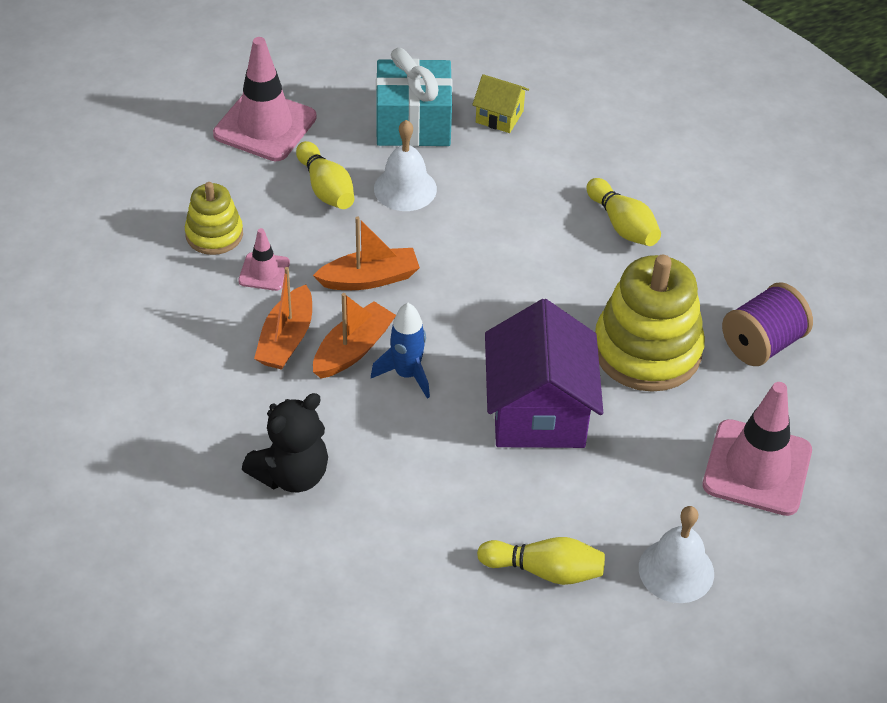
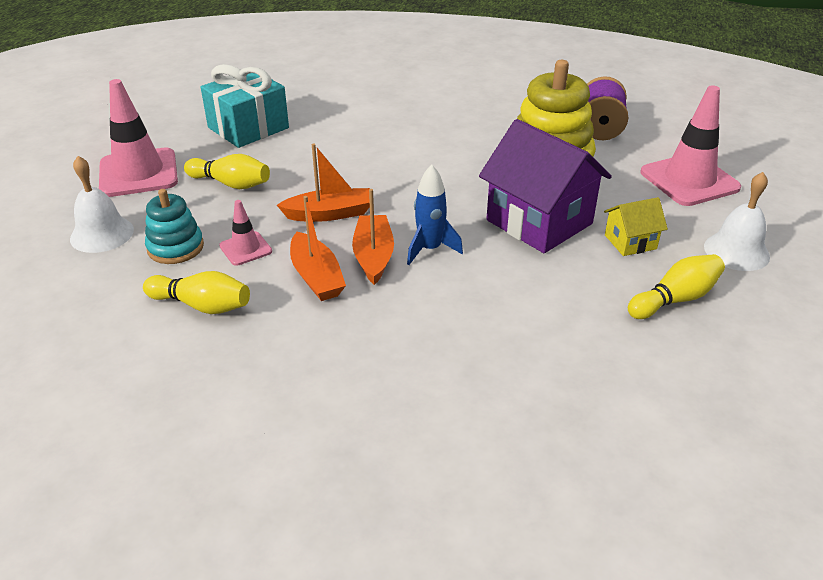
camera: 40 degrees left, 10 degrees down
yellow stacking toy [185,182,243,255] -> turquoise stacking toy [145,189,204,264]
black teddy bear [242,393,328,492] -> none
orange boat [313,217,420,290] -> orange boat turned 45 degrees clockwise [277,143,370,222]
white bell [374,120,437,211] -> white bell moved to [70,156,134,253]
yellow house [472,74,529,133] -> yellow house moved to [604,197,668,256]
yellow bowling pin [587,178,661,246] -> yellow bowling pin moved to [143,271,250,314]

